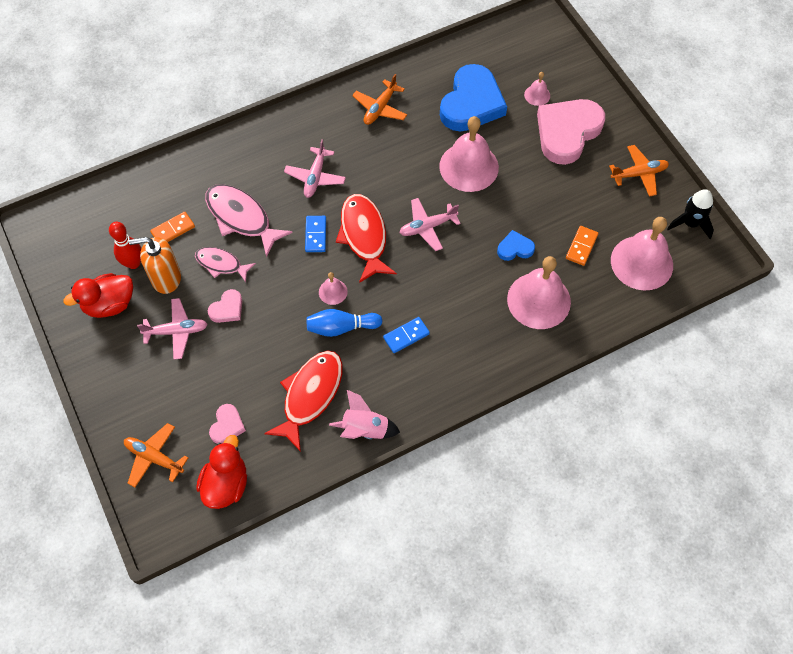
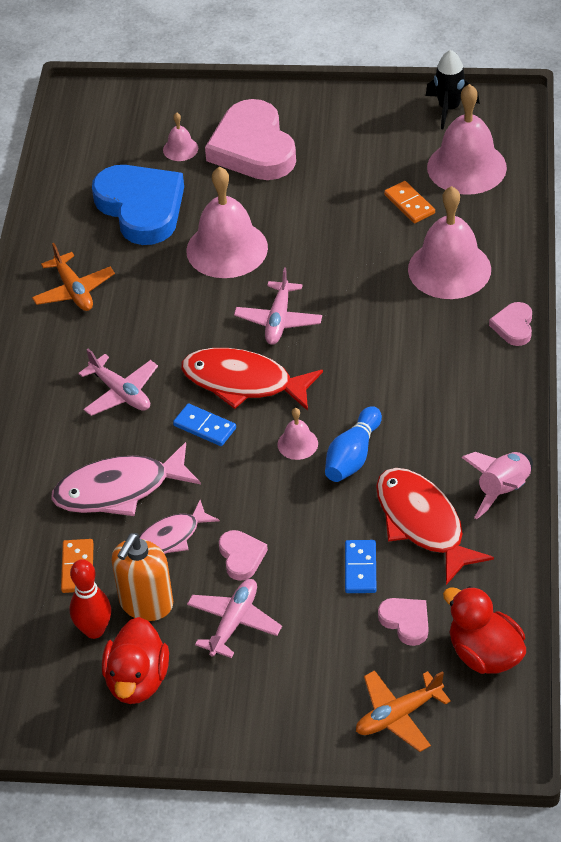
camera: 55 degrees left, 15 degrees down
blue domino [383,317,430,353] -> blue domino moved to [345,540,377,593]
blue heart [497,230,535,261] -> none
orange plane [609,145,669,197] -> none
none -> pink heart [489,302,532,346]

